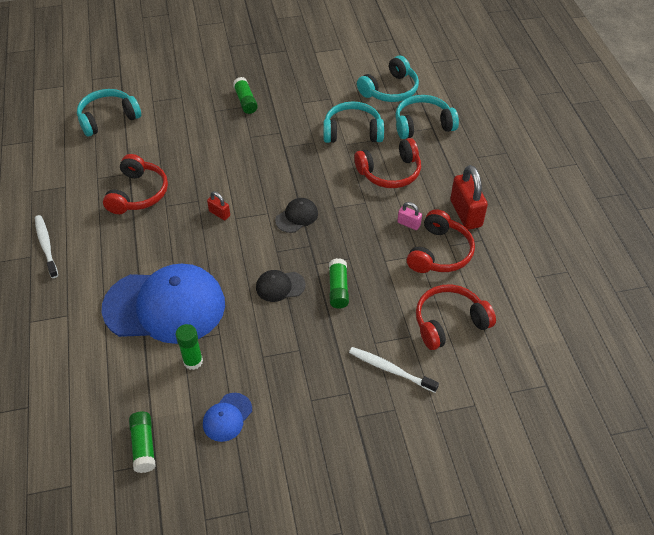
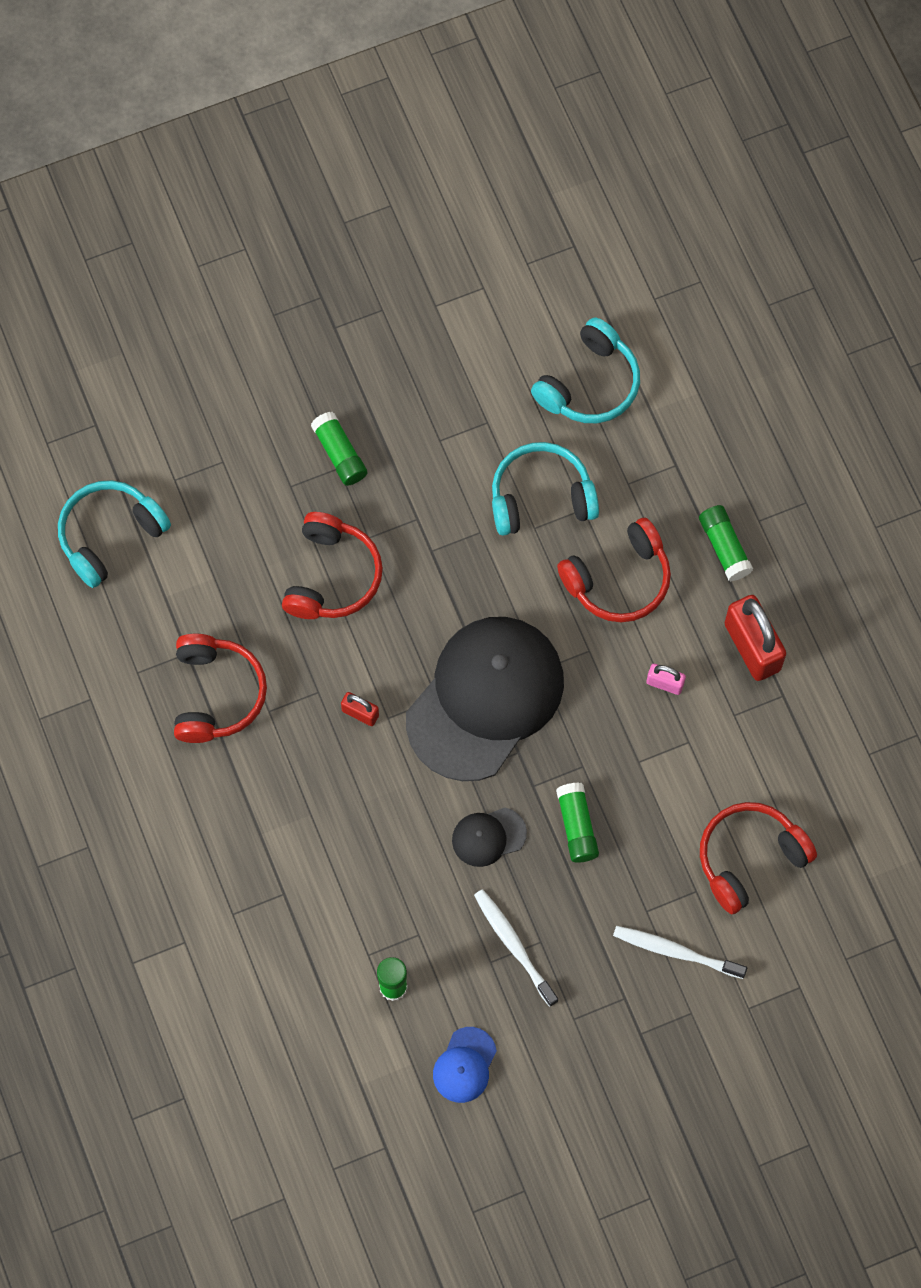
camera: 10 degrees left, 20 degrees up
white toothbrush [35,215,58,278] -> white toothbrush moved to [474,889,558,1007]
blue cap [102,264,225,344] -> none
green glue stick [129,412,156,473] -> green glue stick moved to [699,505,753,581]
black cap [275,198,318,233] -> black cap [406,617,564,781], size x2.41
turquoise headphones [395,95,459,139] -> none
red headphones [407,209,475,273] -> red headphones moved to [282,512,383,619]

